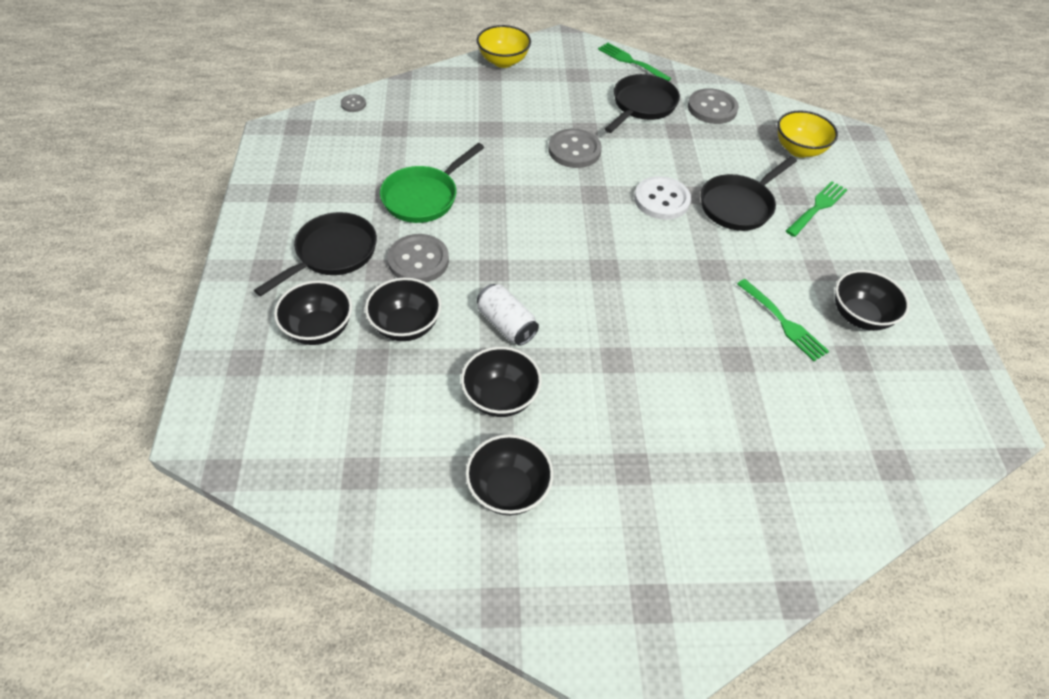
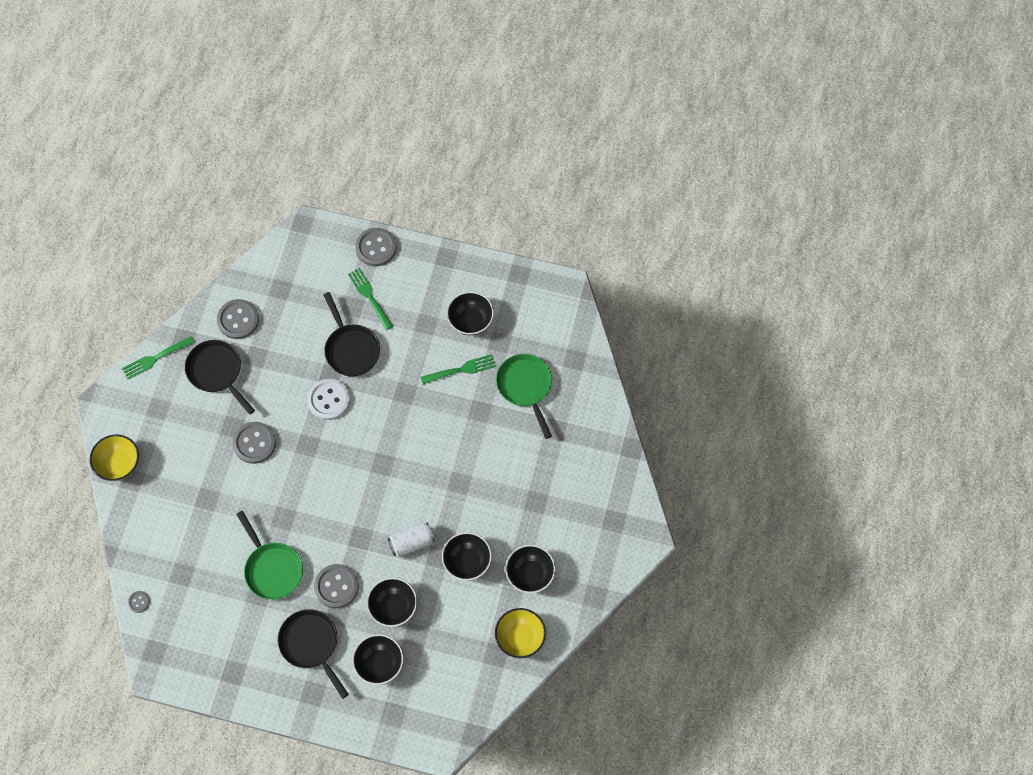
camera: 70 degrees left, 15 degrees up
yellow bowl [777,110,838,158] -> yellow bowl moved to [495,608,546,658]
none -> grey button [355,228,397,266]
none -> green pan [496,354,552,439]

